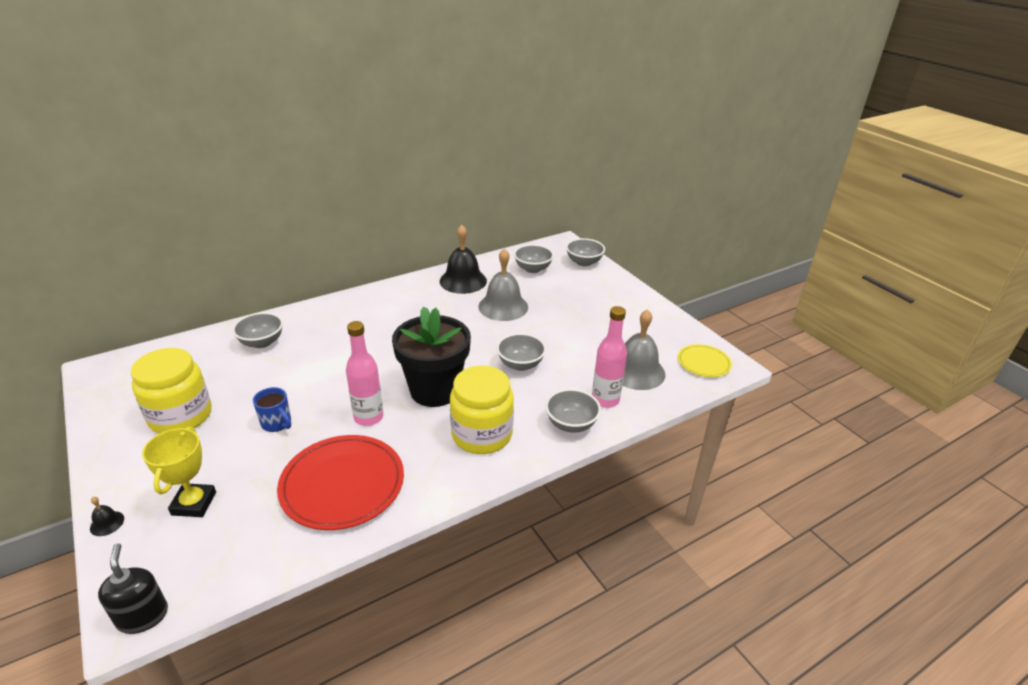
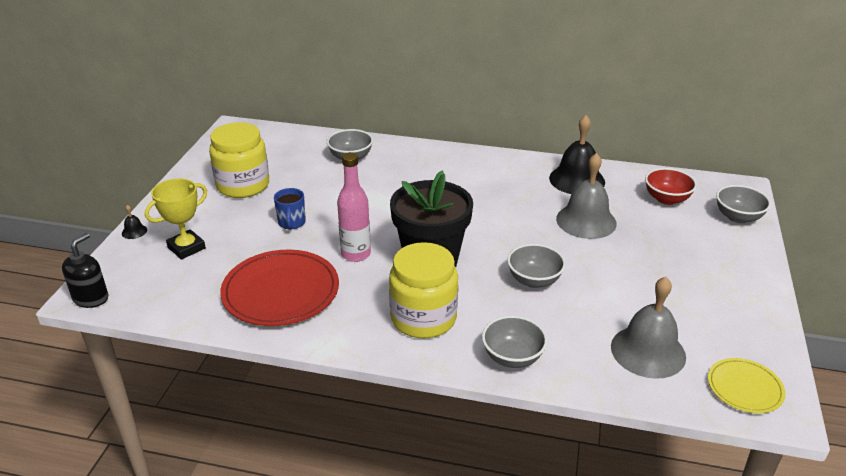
camera: 45 degrees right, 0 degrees up
grey bowl [514,244,554,273] -> red bowl [645,168,697,205]
pink bottle [592,306,627,408] -> none

